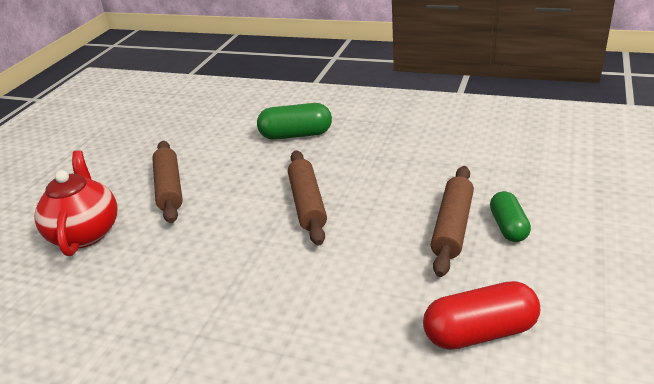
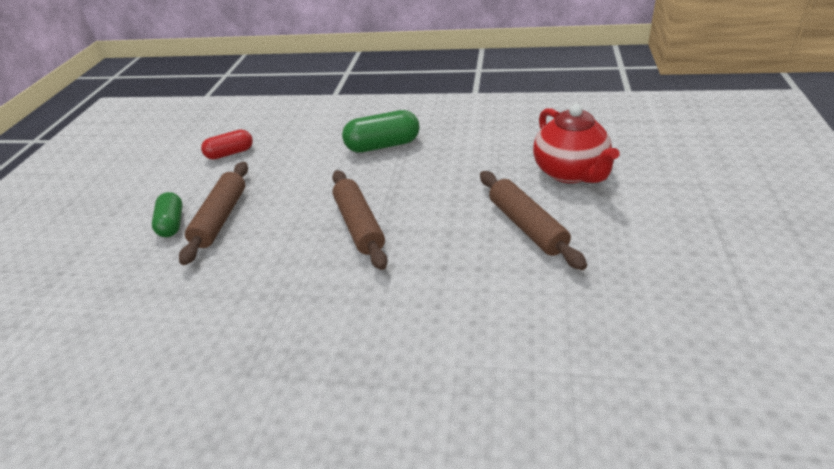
camera: 170 degrees right, 5 degrees up
green capsule [257,103,332,140] -> green capsule moved to [342,110,420,153]
red capsule [423,281,540,350] -> red capsule [201,130,253,159], size x0.67

